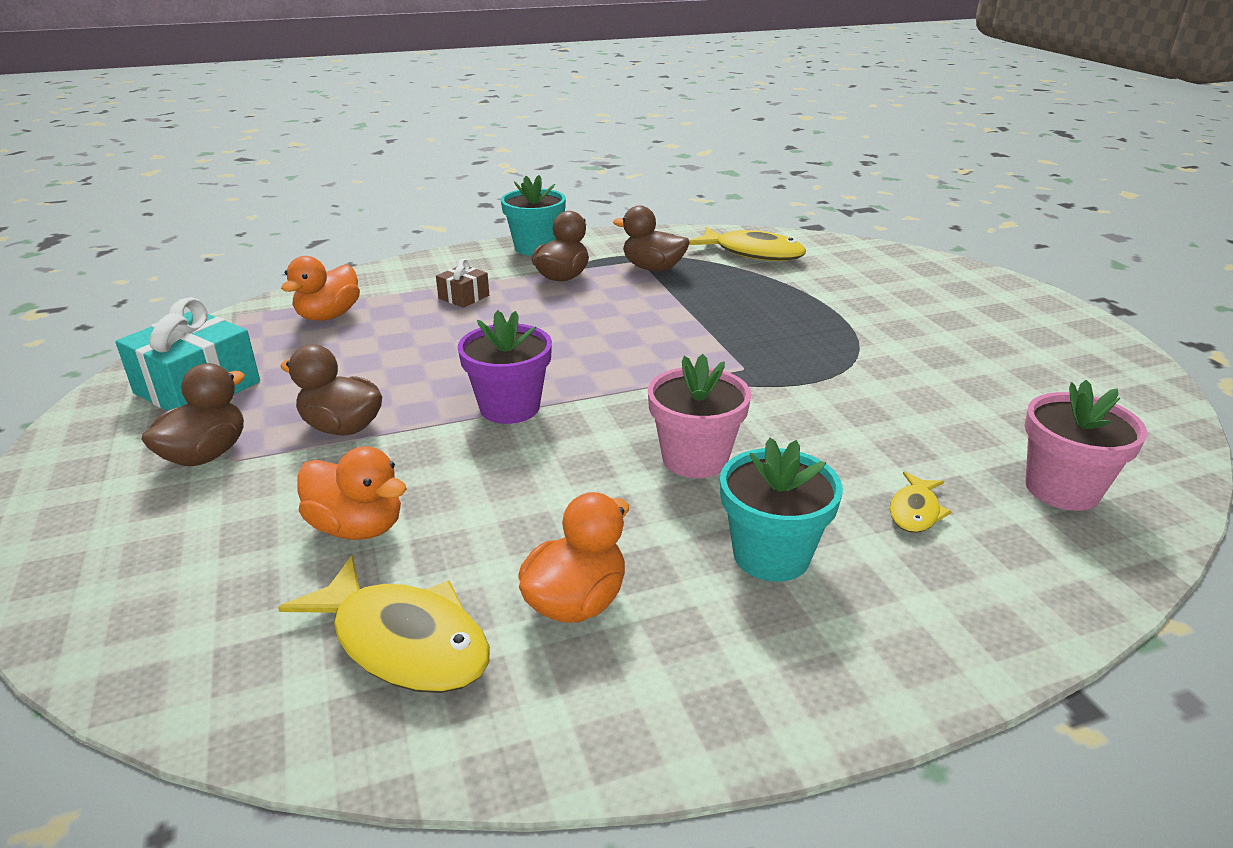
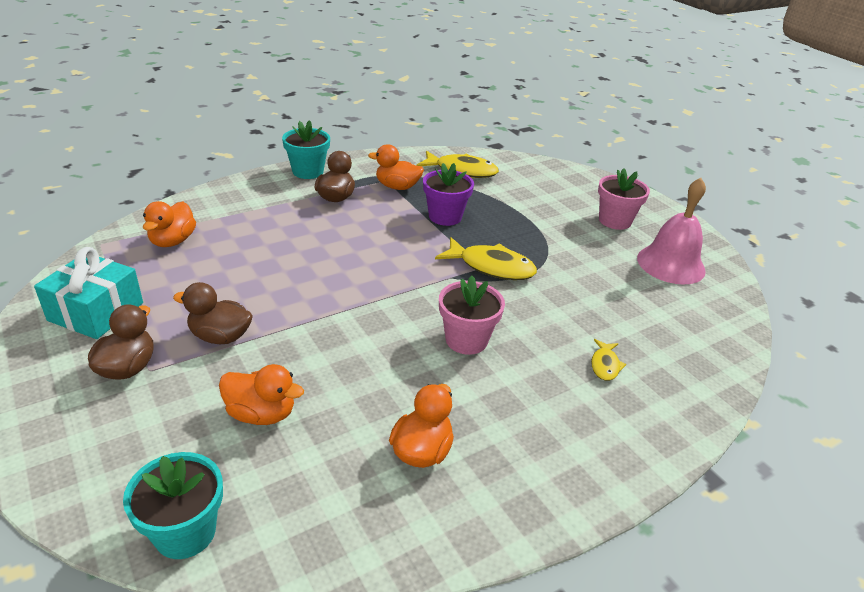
camera: 15 degrees left, 5 degrees up
yellow fish [278,555,490,693] -> yellow fish moved to [435,237,537,280]
brown gift [436,259,489,308] -> none
purple flower pot [457,310,552,424] -> purple flower pot moved to [423,163,474,226]
brown duck [613,206,690,271] -> orange duck [368,144,424,190]
turquoise flower pot [720,438,843,582] -> turquoise flower pot moved to [123,452,223,559]
pink flower pot [1024,380,1147,511] -> pink flower pot moved to [598,168,650,230]
none -> pink bell [637,178,706,285]

